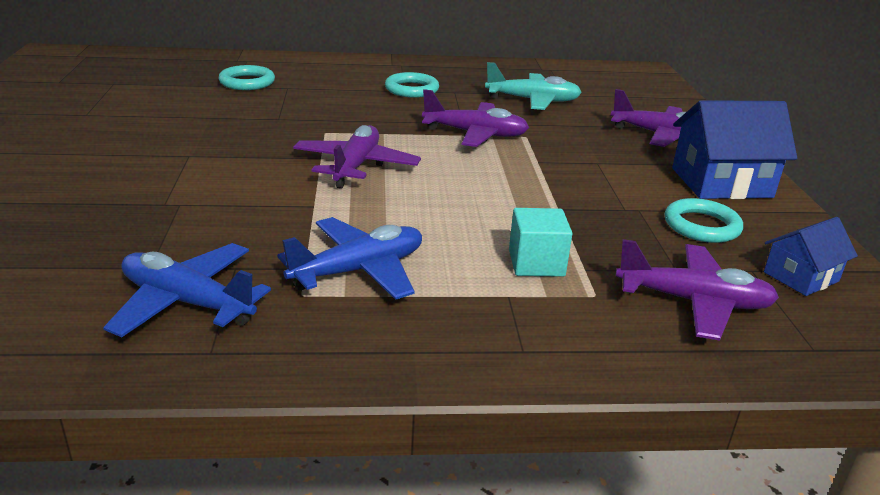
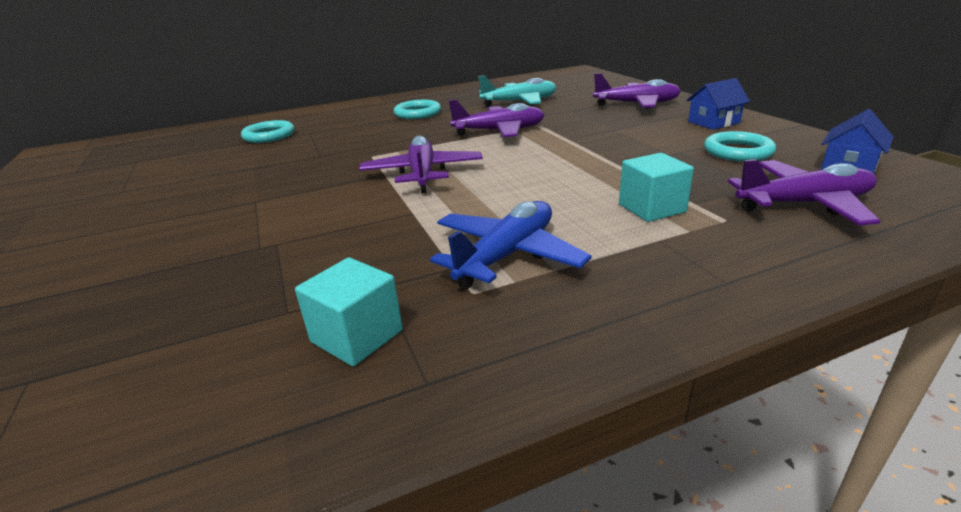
camera: 15 degrees left, 0 degrees up
blue plane [103,243,271,337] -> turquoise cube [295,257,403,366]
blue house [672,100,797,199] -> blue house [686,78,750,130], size x0.57

